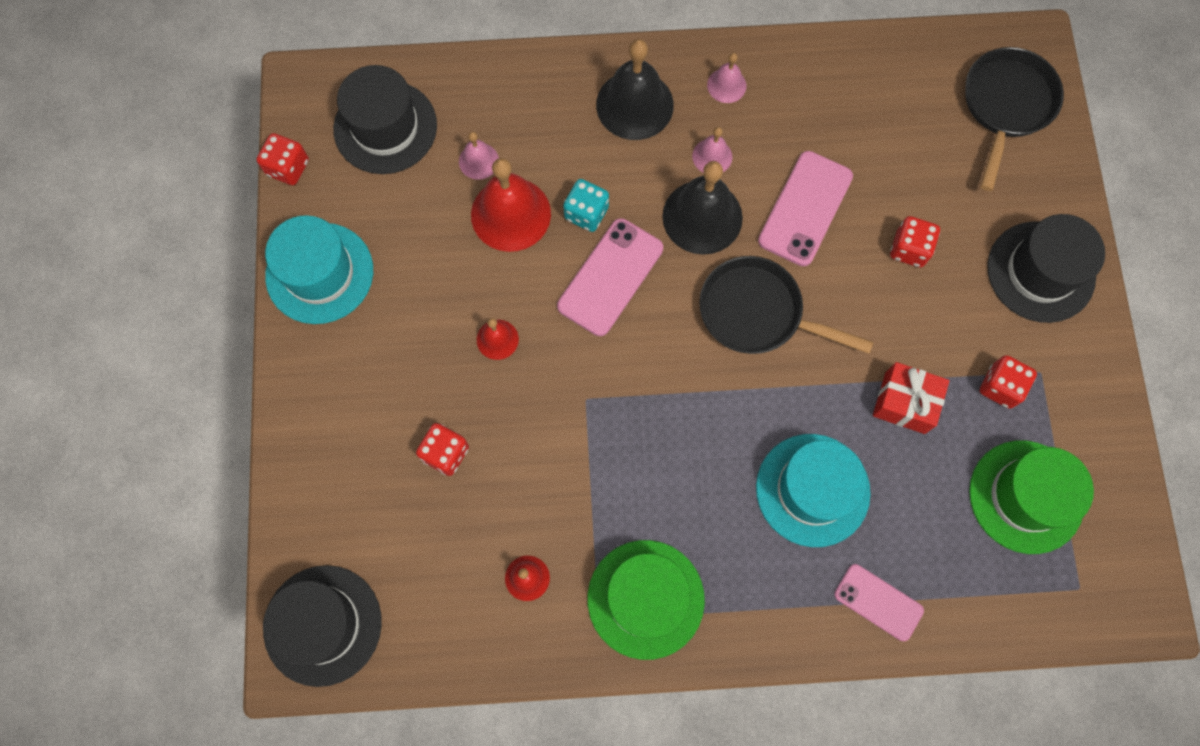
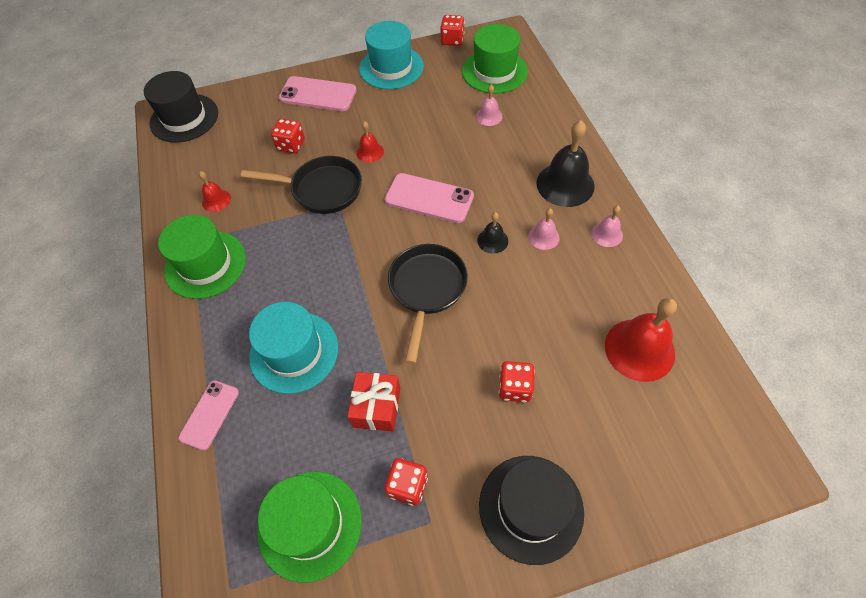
camera: 80 degrees right, 15 degrees down
black hat [333,65,437,174] -> green hat [462,24,528,94]
red bell [471,158,551,252] -> red bell moved to [605,298,677,382]
turquoise dice [563,179,609,232] -> none
black bell [662,161,743,255] -> black bell [477,212,508,254], size x0.51
pink phone [758,151,853,266] -> pink phone moved to [279,76,357,111]
black pan [965,47,1064,191] -> black pan moved to [241,156,362,214]

